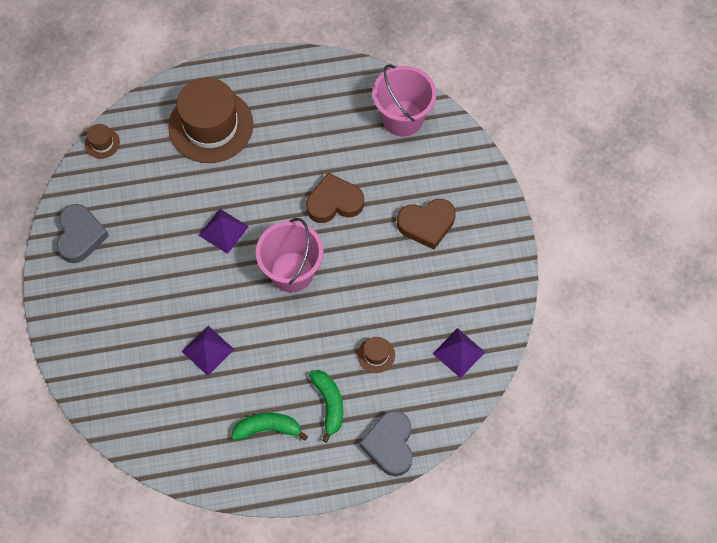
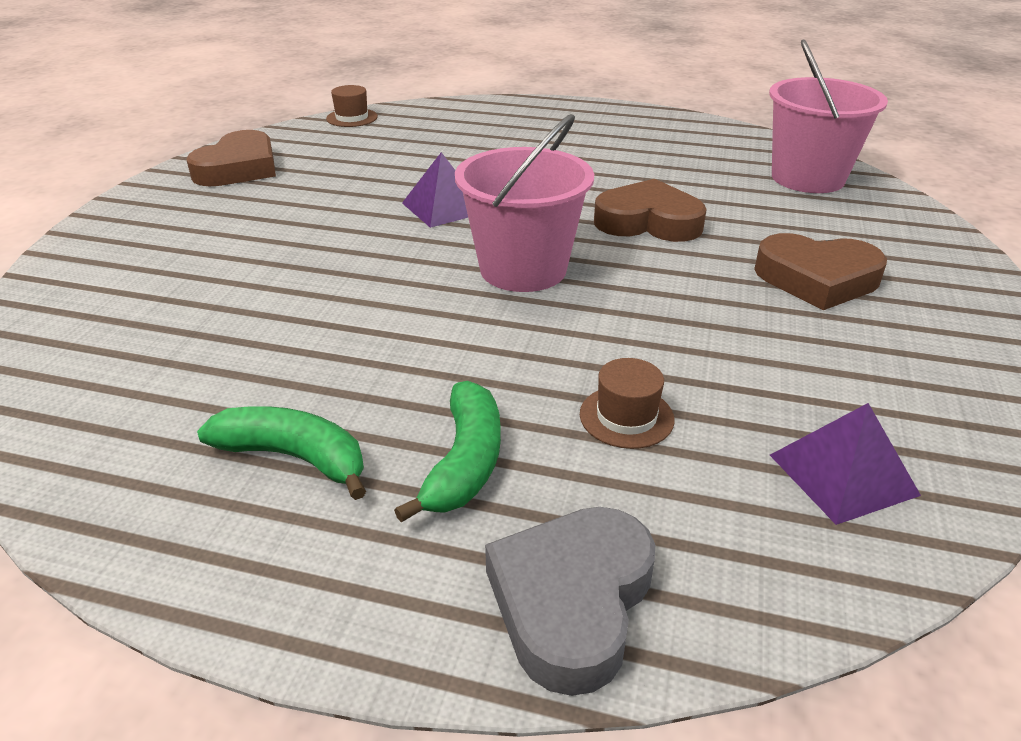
camera: 25 degrees right, 30 degrees down
grey heart [57,204,109,263] -> brown heart [186,130,276,186]
brown hat [168,78,253,163] -> none
purple pyramid [181,326,235,376] -> none

